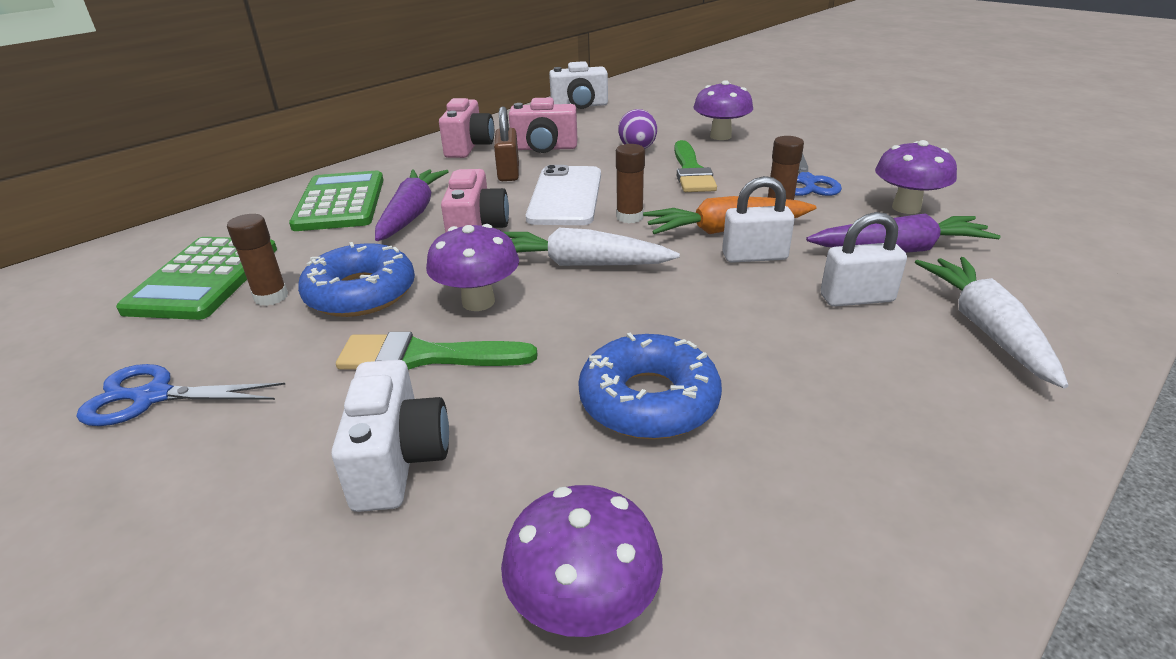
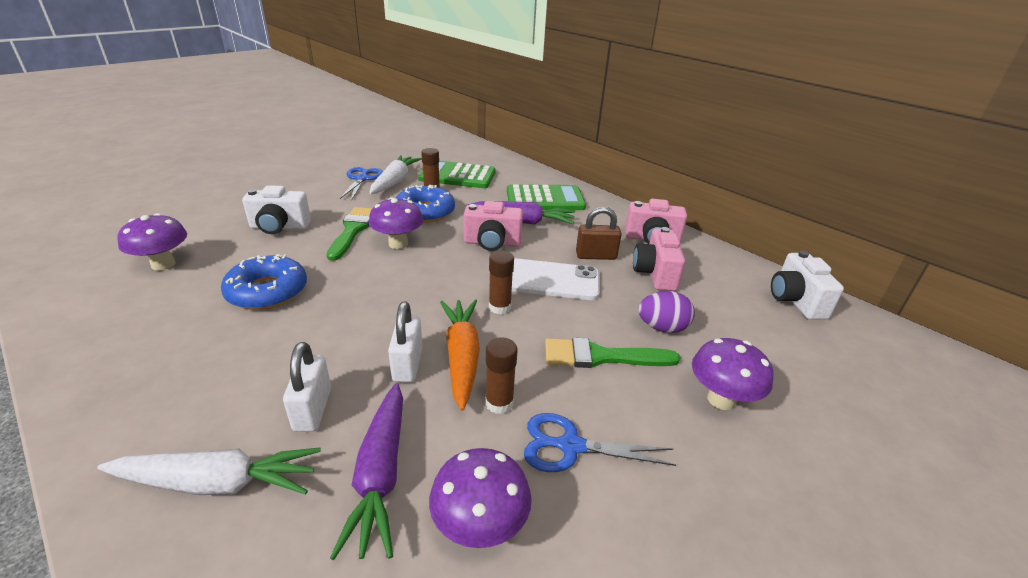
camera: 90 degrees right, 0 degrees up
white carrot [504,228,680,266] -> white carrot moved to [369,155,422,194]

